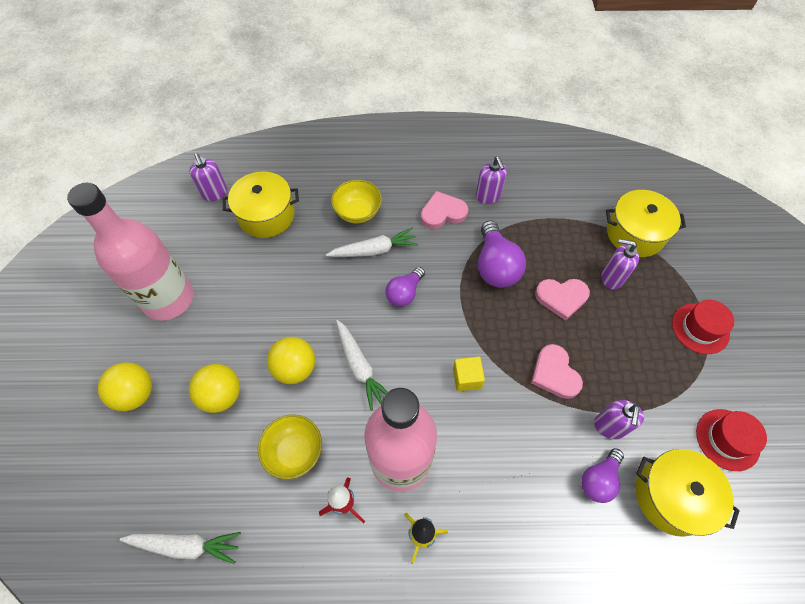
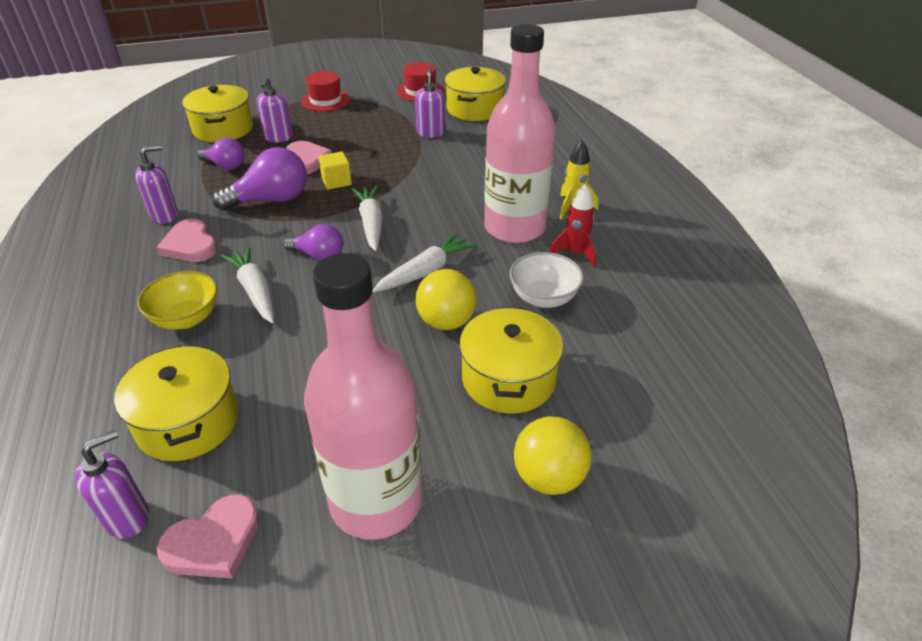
camera: 105 degrees left, 20 degrees down
white carrot [120,532,241,564] -> white carrot moved to [352,186,383,251]
yellow ball [189,364,240,413] -> yellow pot [459,307,563,414]
yellow bowl [258,415,322,479] -> white bowl [510,252,584,308]
yellow cube [453,357,485,391] -> yellow cube moved to [318,151,352,190]
pink heart [531,344,583,399] -> pink heart moved to [157,494,260,579]
purple light bulb [581,448,624,503] -> purple light bulb moved to [197,138,245,170]
purple soap dispenser [594,400,644,439] -> purple soap dispenser turned 90 degrees counterclockwise [415,67,445,138]

